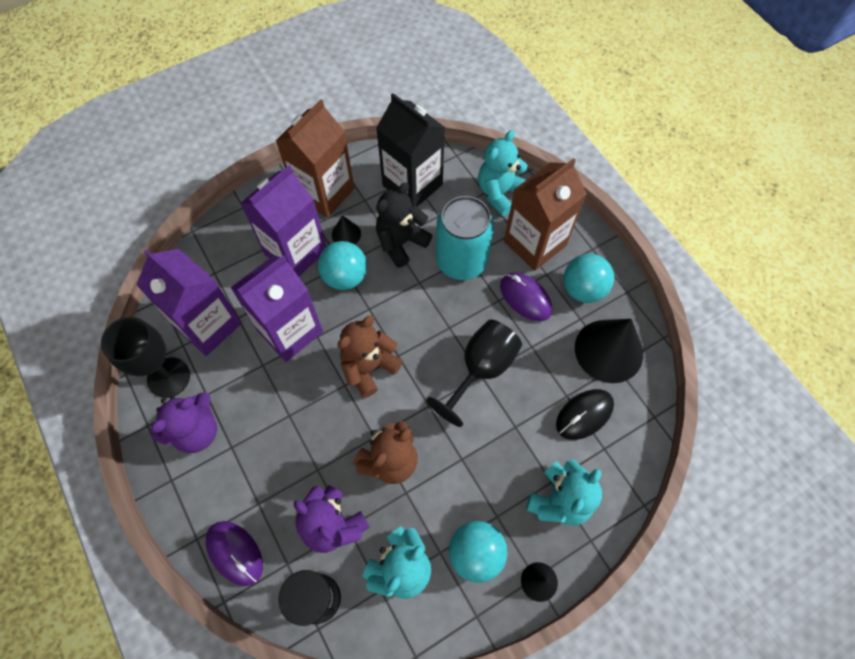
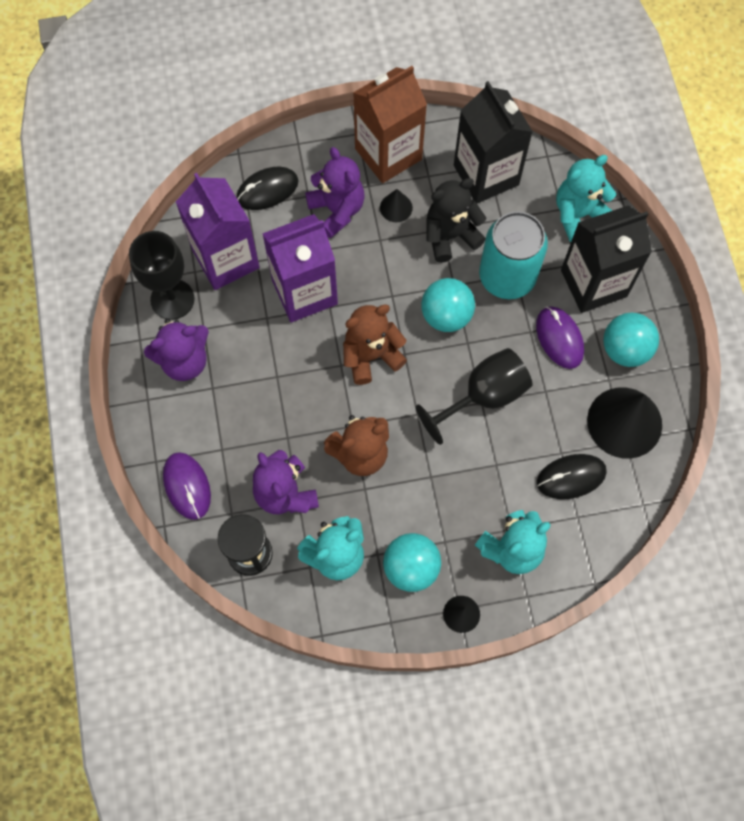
camera: 20 degrees right, 5 degrees up
purple carton [241,165,327,277] -> purple teddy bear [305,147,365,238]
turquoise ball [318,241,367,290] -> turquoise ball moved to [421,278,475,332]
brown carton [504,158,587,271] -> black carton [561,205,652,313]
none -> black mouse [236,167,299,210]

